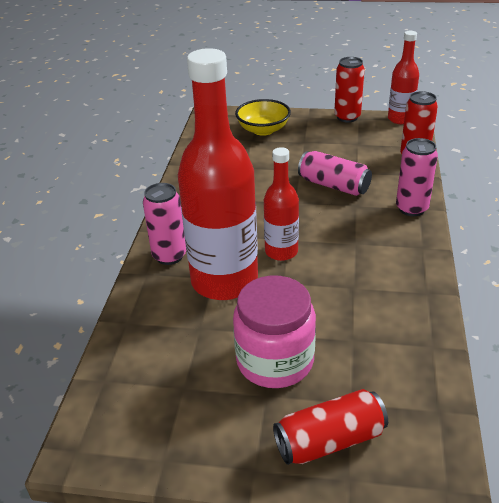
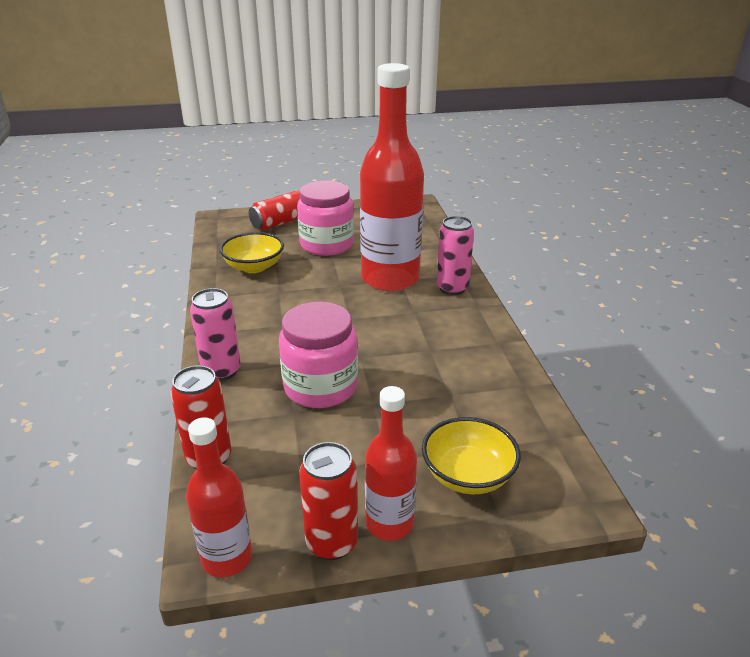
camera: 160 degrees right, 5 degrees down
red bottle [264,147,299,261] -> red bottle moved to [365,386,417,541]
pink can [298,151,372,196] -> pink jar [279,302,358,408]
none -> yellow bowl [220,232,284,273]

